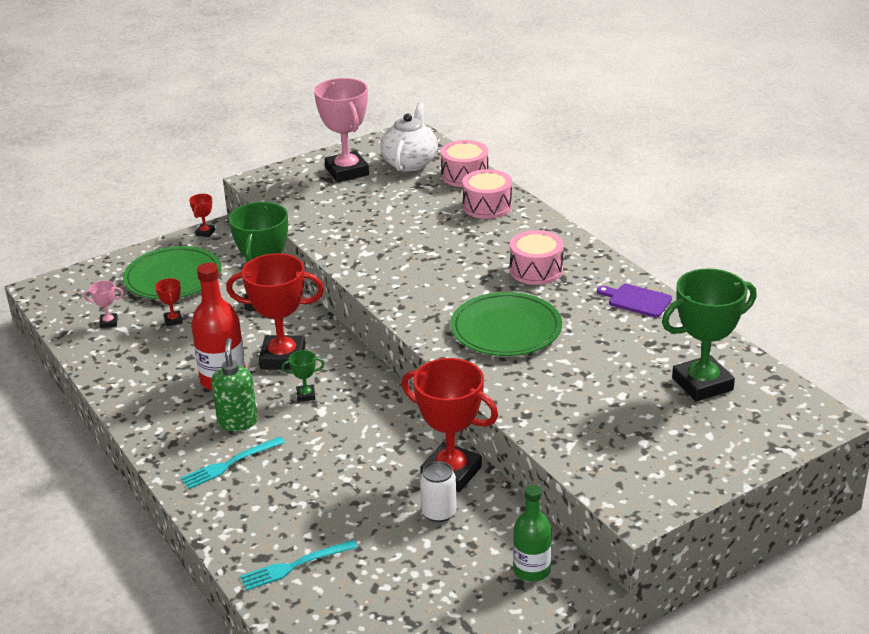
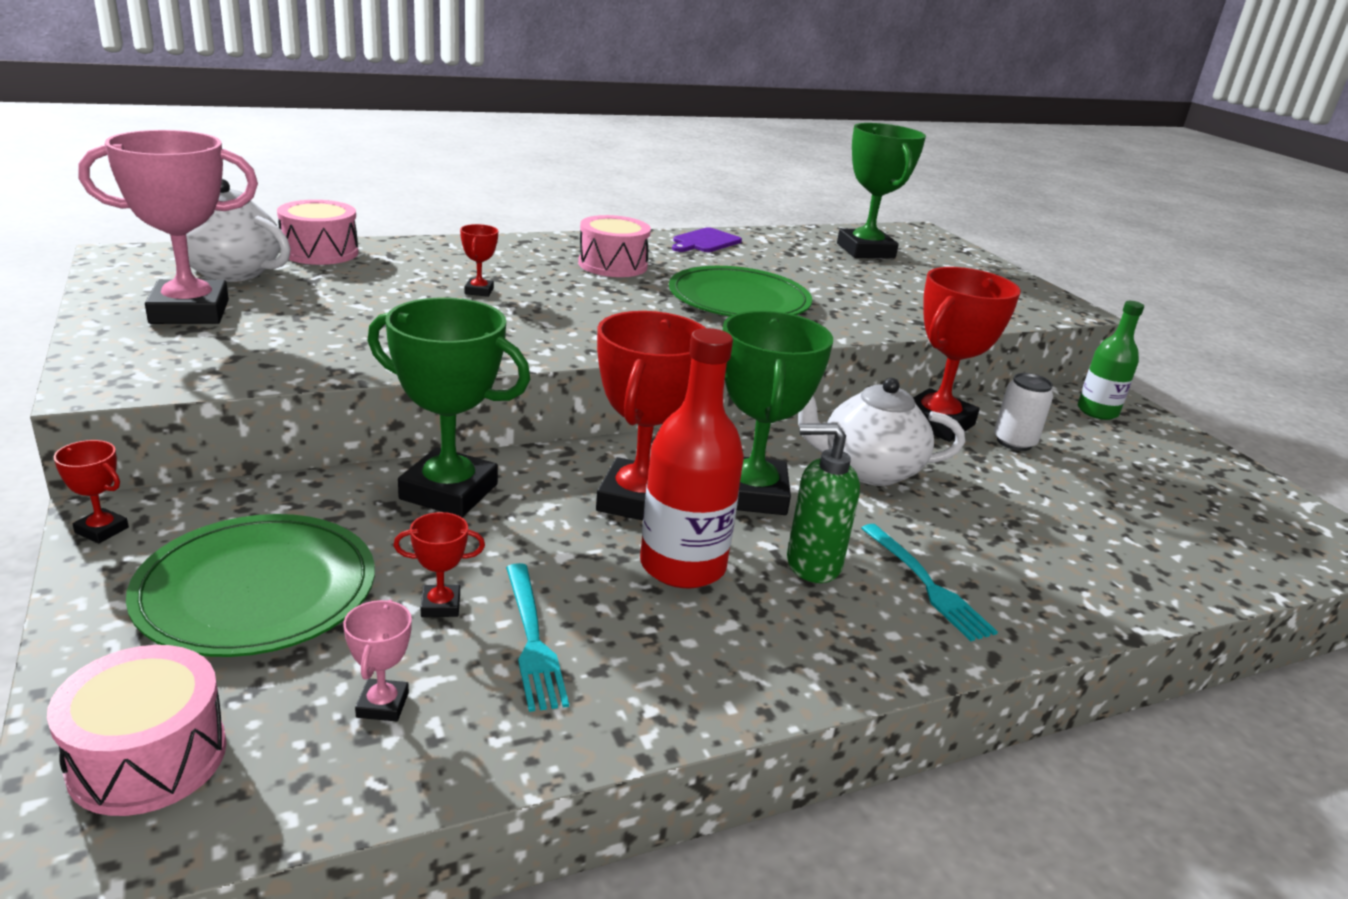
camera: 85 degrees left, 5 degrees down
turquoise fork [240,540,358,591] -> turquoise fork moved to [506,563,569,712]
green trophy [282,350,324,402] -> green trophy [723,311,833,515], size x2.34
pink drum [462,169,512,219] -> pink drum moved to [47,645,227,816]
none -> red trophy [460,224,498,297]
none -> white teapot [798,378,965,486]

